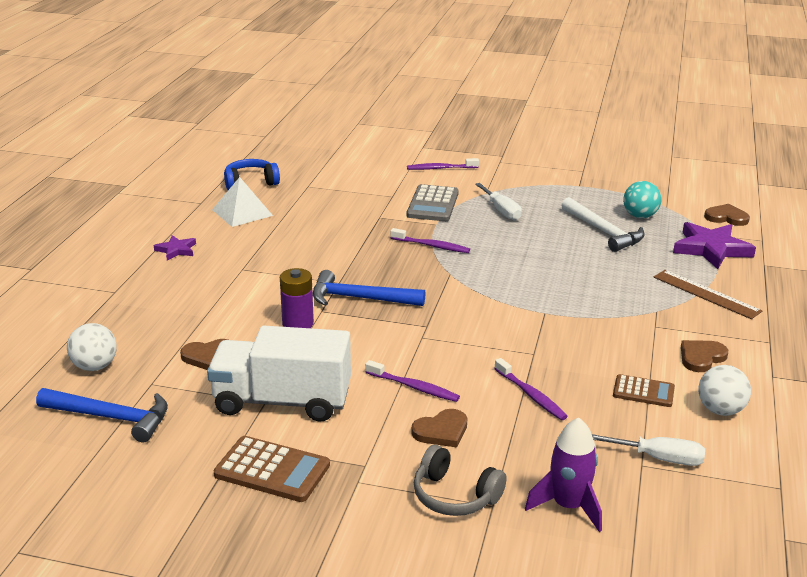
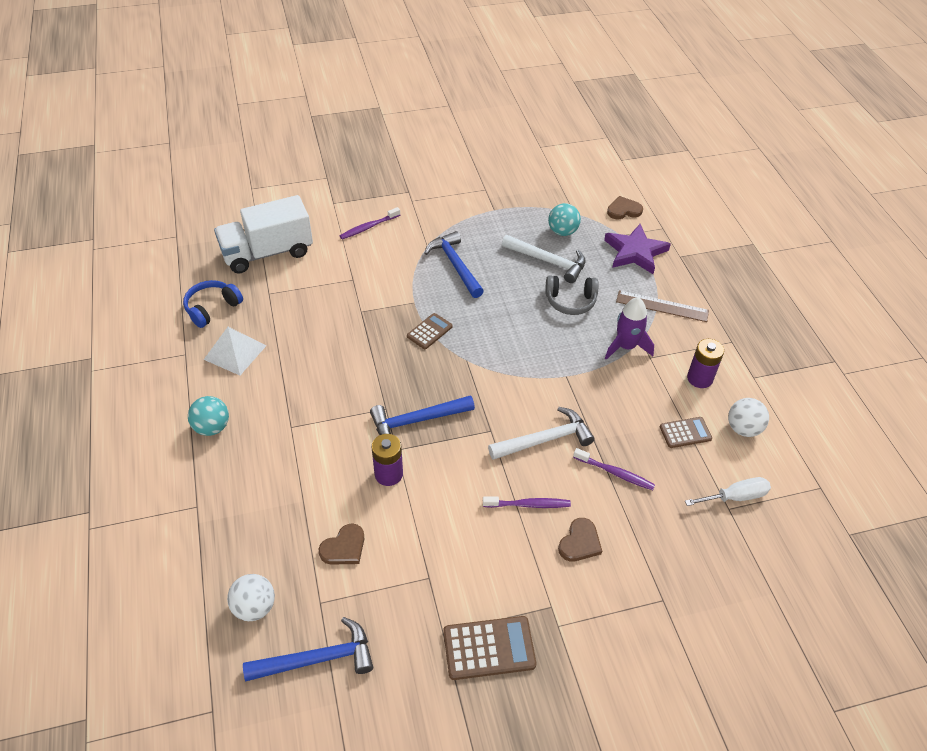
camera: 30 degrees left, 20 degrees up
purple star [154,235,196,260] -> turquoise ball [188,396,229,436]
white truck [207,325,351,422] -> white truck moved to [214,195,313,274]
purple toothbrush [390,228,470,253] -> brown calculator [407,313,452,349]
grey calculator [407,184,459,221] -> none
grey headphones [414,445,507,516] -> grey headphones moved to [545,275,599,315]
white screwdriver [475,183,522,220] -> blue hammer [424,231,484,298]
purple rocket [525,417,602,532] -> purple rocket moved to [605,297,654,360]
brown heart [681,340,728,372] -> purple battery [687,339,724,388]
none -> white hammer [488,407,595,460]

